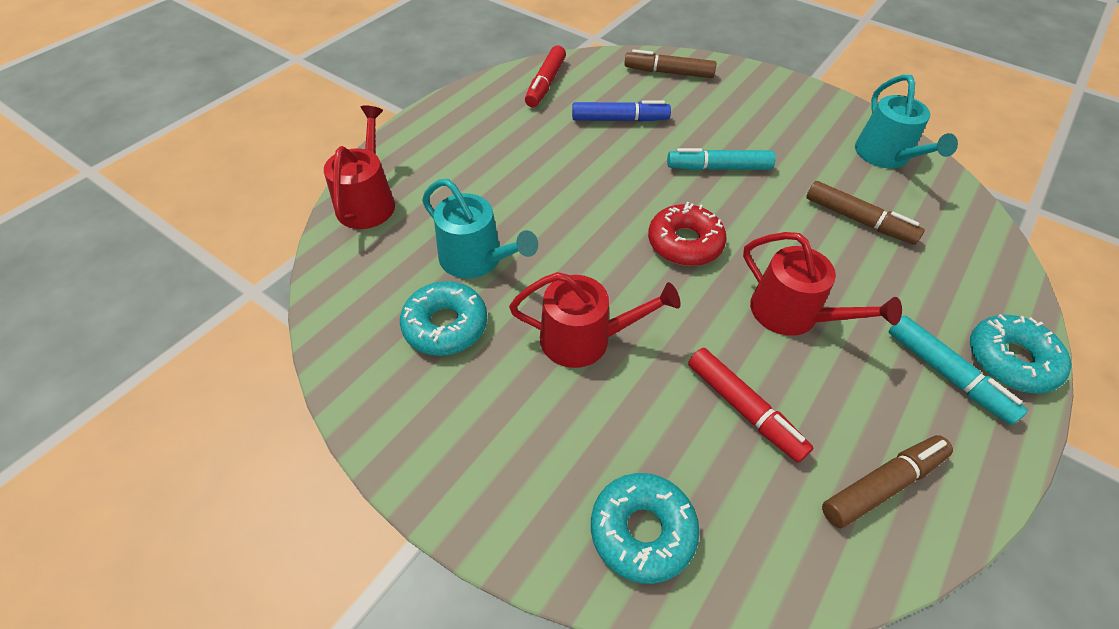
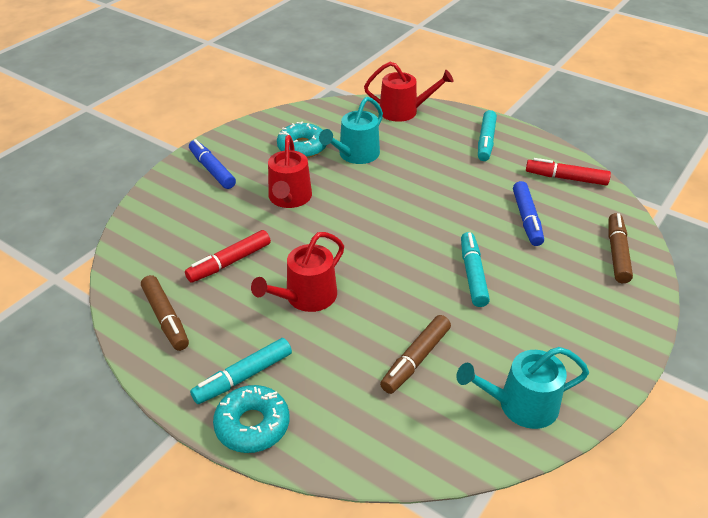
camera: 90 degrees right, 10 degrees down
turquoise donut [591,473,700,584] -> none
red donut [648,202,727,266] -> none
none -> blue marker [189,139,236,189]
none -> turquoise marker [478,110,497,161]

